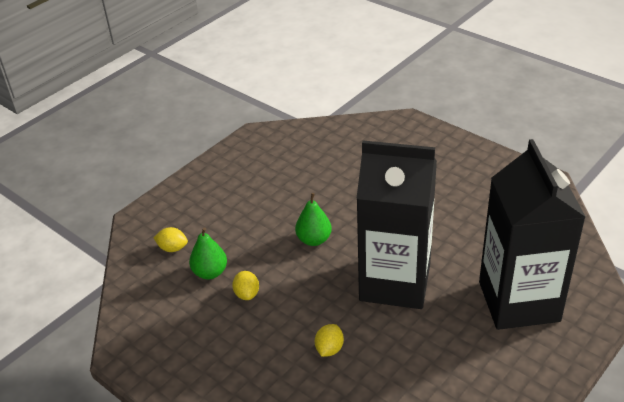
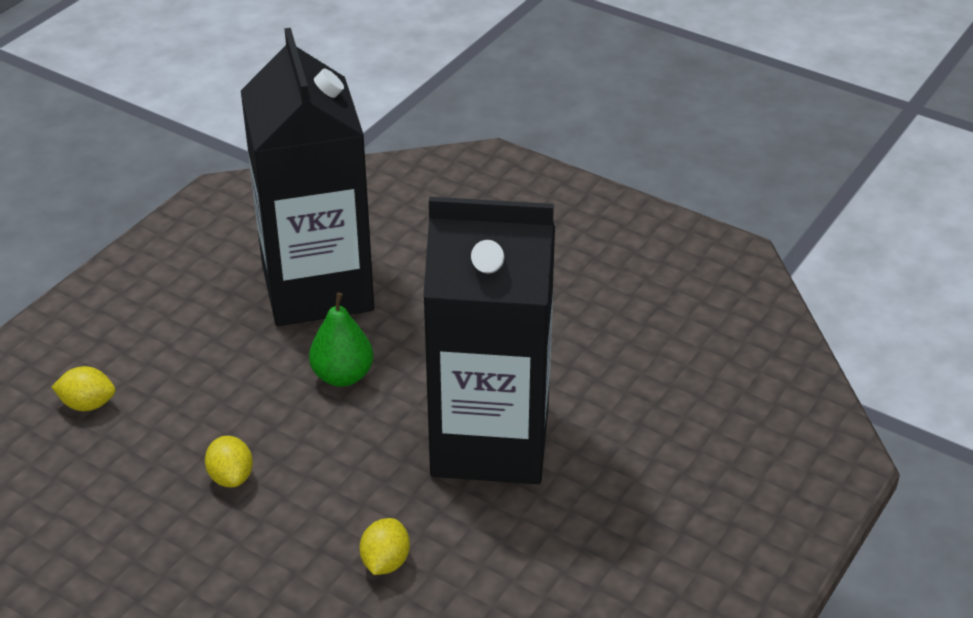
camera: 10 degrees left, 0 degrees up
green pear [189,227,227,279] -> none
black carton [479,139,586,330] -> black carton moved to [241,28,374,326]

